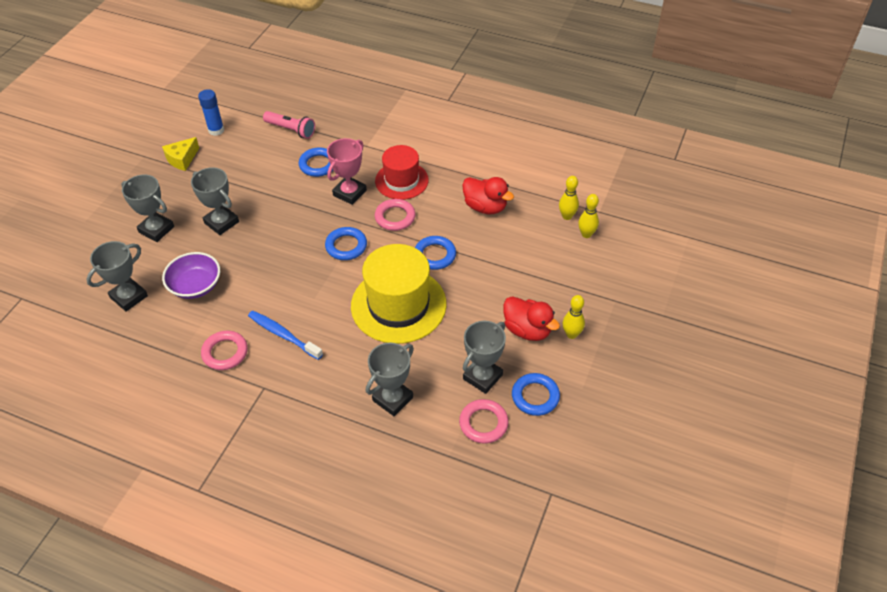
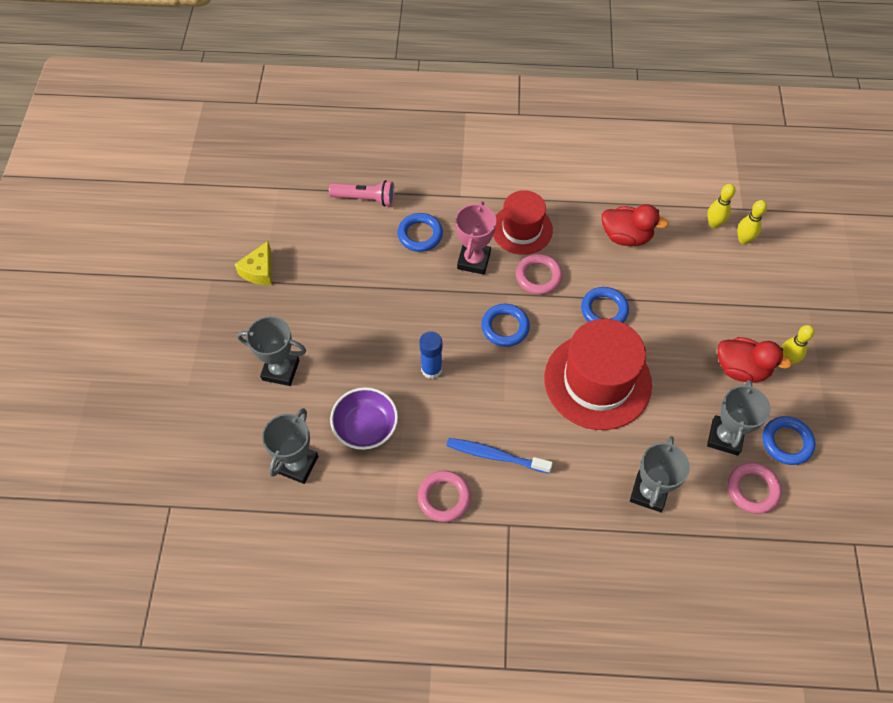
camera: 20 degrees left, 10 degrees up
grey trophy [191,167,239,235] -> none
blue glue stick [198,89,224,136] -> blue glue stick moved to [419,331,442,379]
yellow hat [351,244,447,344] -> red hat [544,319,652,430]

